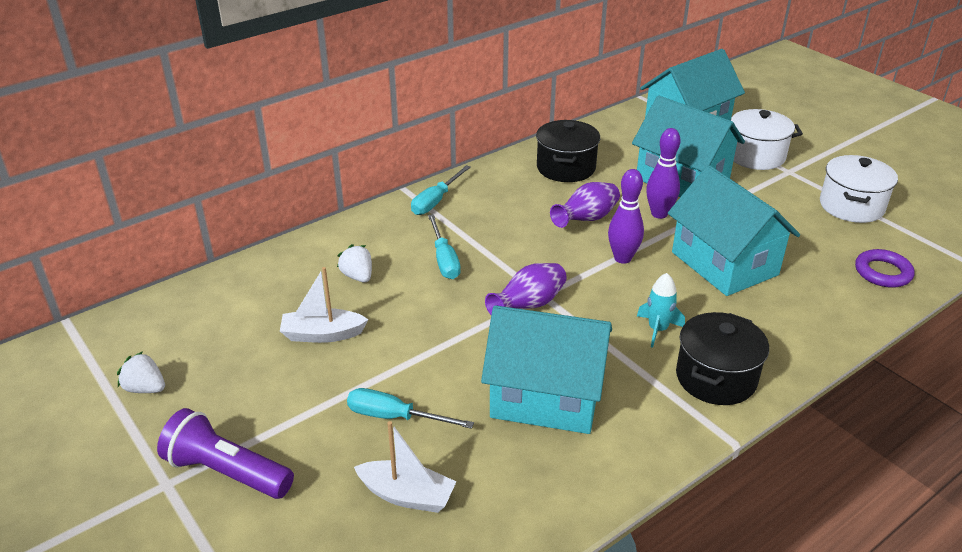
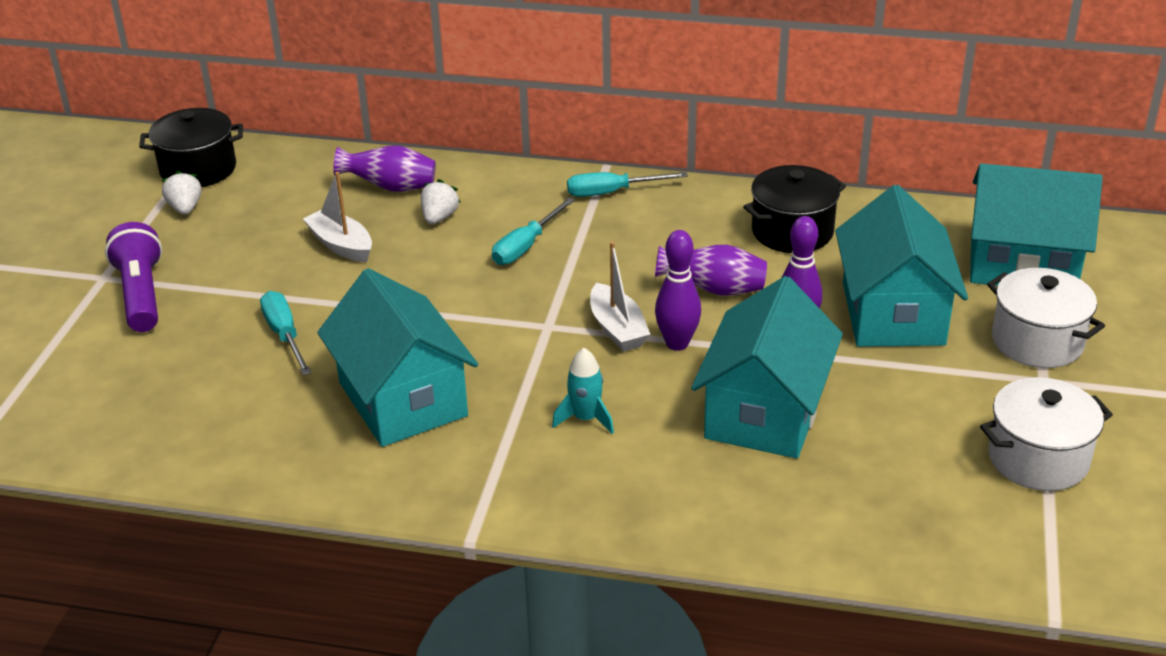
camera: 50 degrees right, 0 degrees up
white boat [354,421,457,513] -> white boat moved to [590,241,650,352]
purple vase [485,263,567,315] -> purple vase moved to [333,146,435,192]
black pot [676,312,769,405] -> black pot moved to [139,108,243,187]
purple ring [855,249,914,288] -> none

